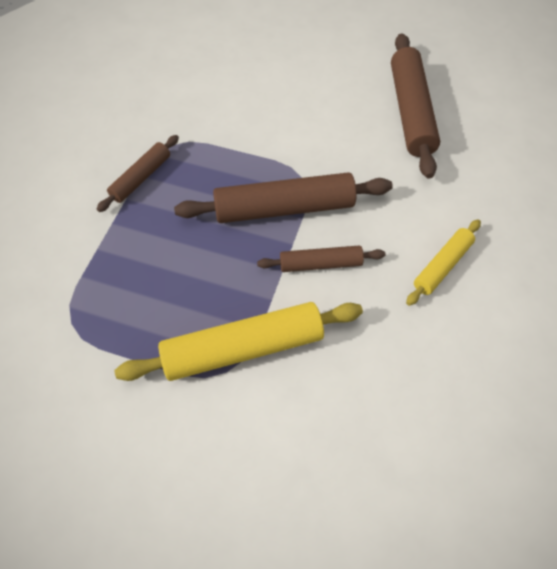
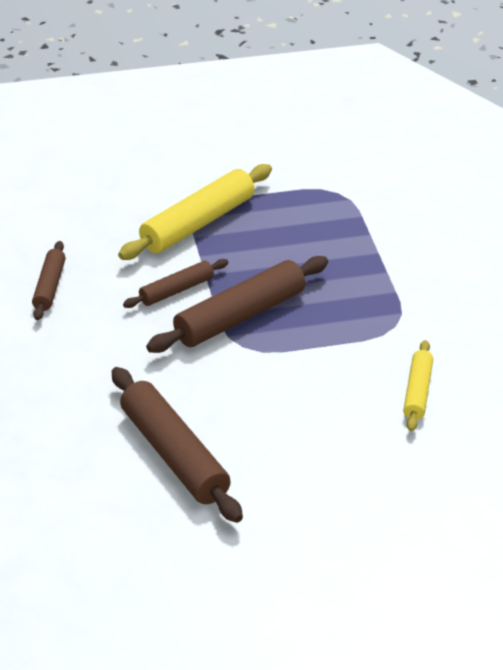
camera: 150 degrees right, 20 degrees down
brown rolling pin [97,135,179,212] -> brown rolling pin moved to [32,241,66,320]
yellow rolling pin [406,219,481,306] -> yellow rolling pin moved to [403,340,433,431]

